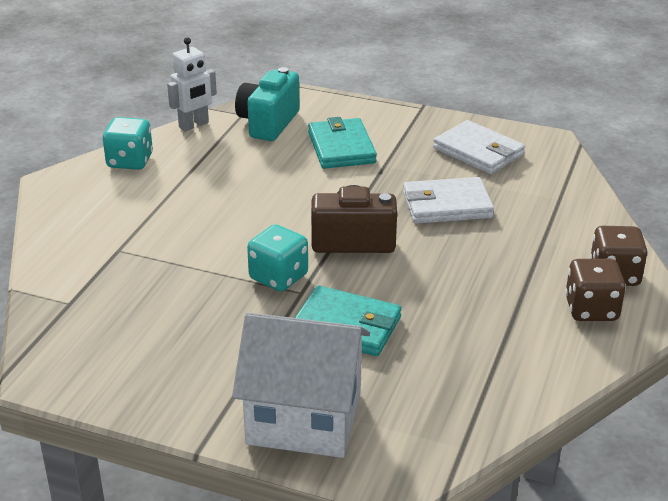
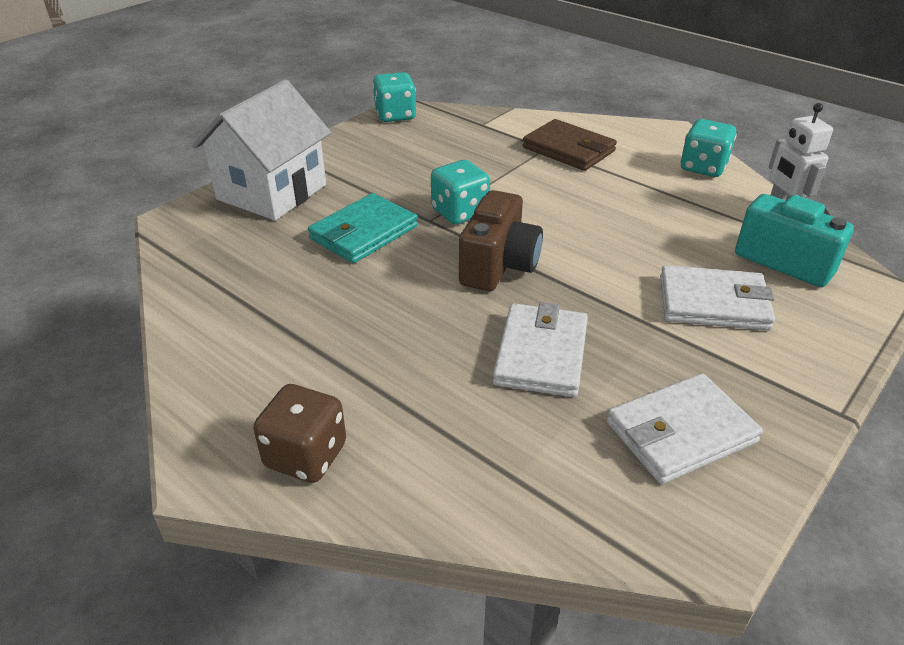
camera: 110 degrees right, 5 degrees up
turquoise wallet [308,117,377,169] -> white wallet [660,265,775,331]
brown dice [565,259,626,321] -> none
none -> turquoise dice [372,72,416,122]
none -> brown wallet [523,119,617,171]

